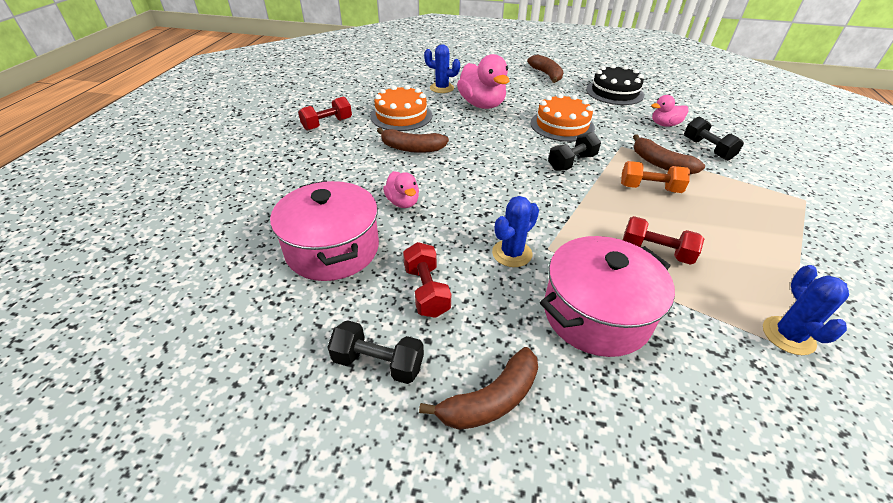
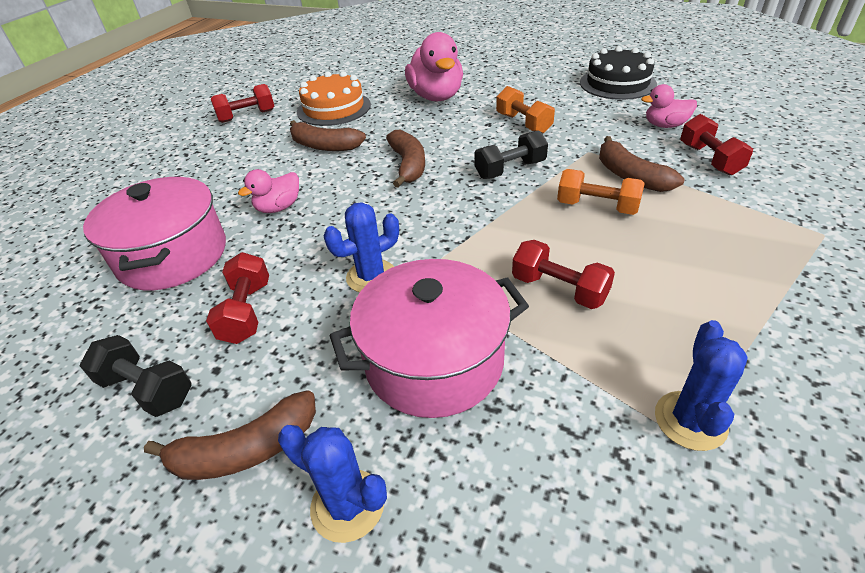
camera: 15 degrees right, 0 degrees up
pink duck [383,171,419,208] -> pink duck turned 60 degrees clockwise [238,169,299,213]
blue cactus [424,44,460,93] -> blue cactus moved to [278,425,387,543]
brown banana [527,55,563,83] -> brown banana moved to [386,130,425,187]
orange cake [530,93,595,142] -> orange dumbbell [496,86,555,134]
black dumbbell [684,117,744,161] -> red dumbbell [680,114,753,175]

